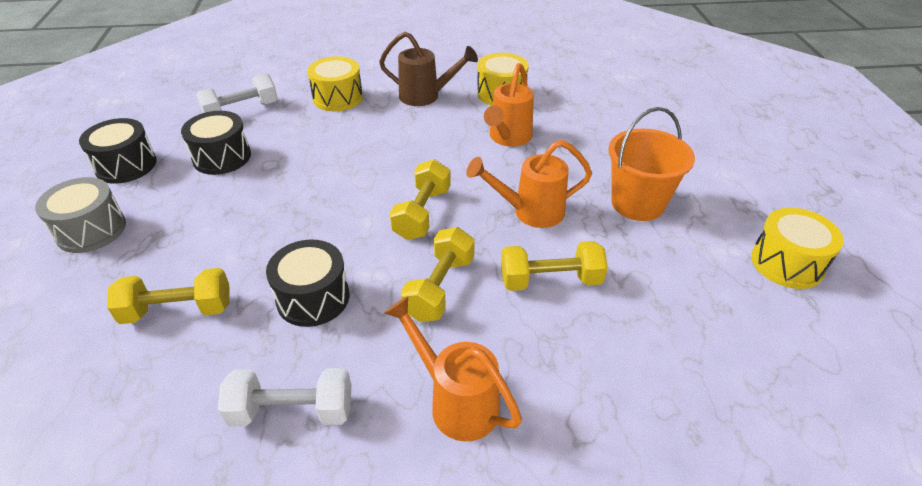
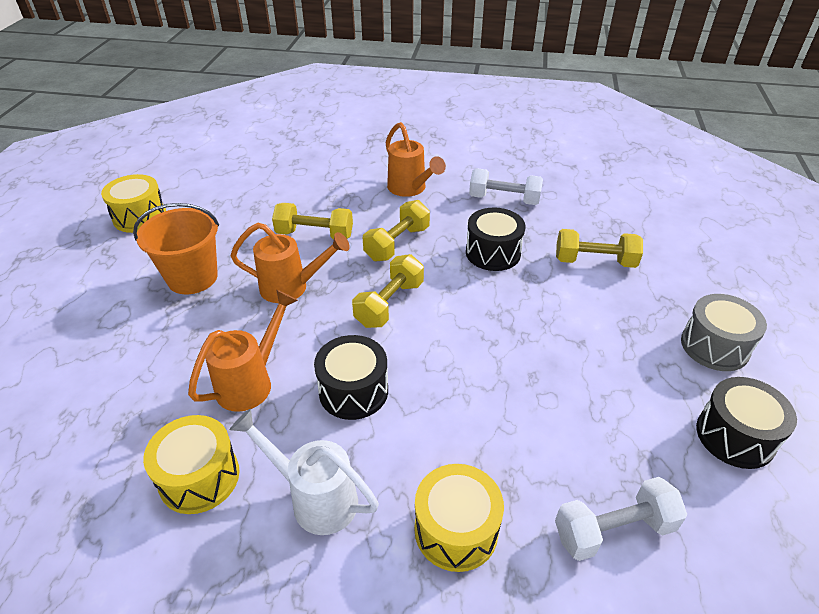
camera: 165 degrees left, 0 degrees up
black drum [181,111,251,175] -> black drum moved to [314,335,388,420]
brown watering can [379,32,478,106] -> white watering can [230,409,379,535]

